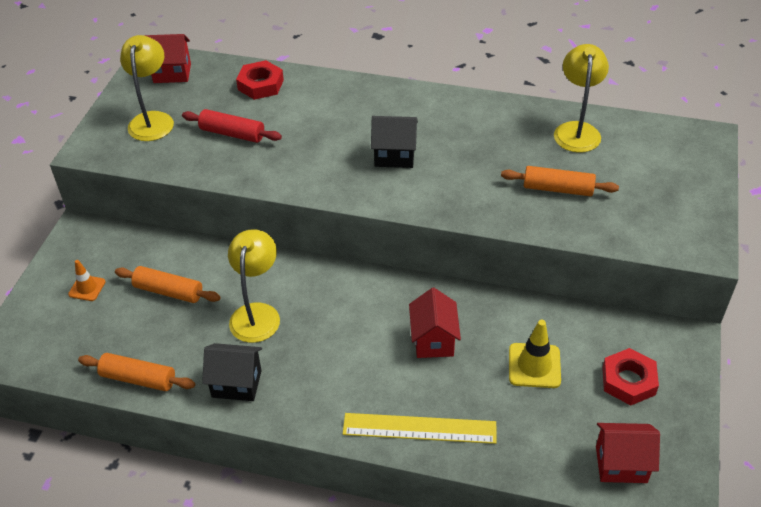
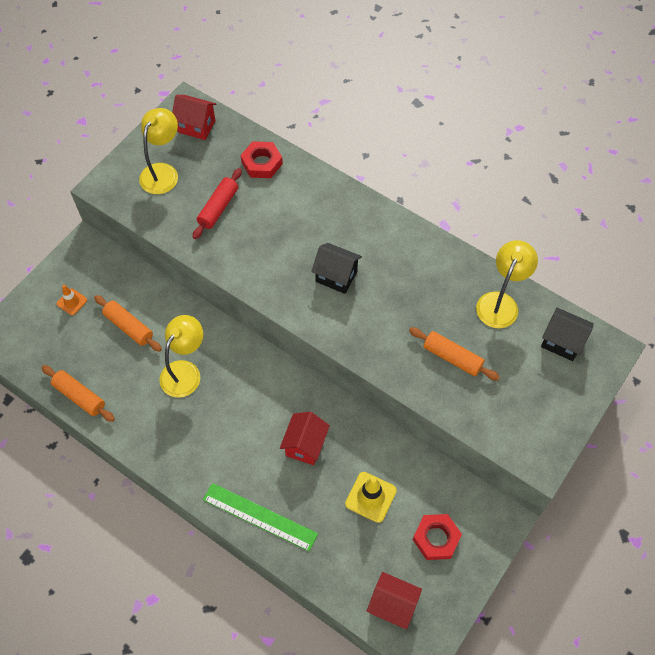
camera: 20 degrees right, 15 degrees up
red rolling pin [182,109,282,143] -> red rolling pin turned 75 degrees clockwise [193,168,242,239]
black house [202,343,262,401] -> black house moved to [541,307,594,361]
yellow ruler [343,413,496,444] -> green ruler [203,483,318,551]

